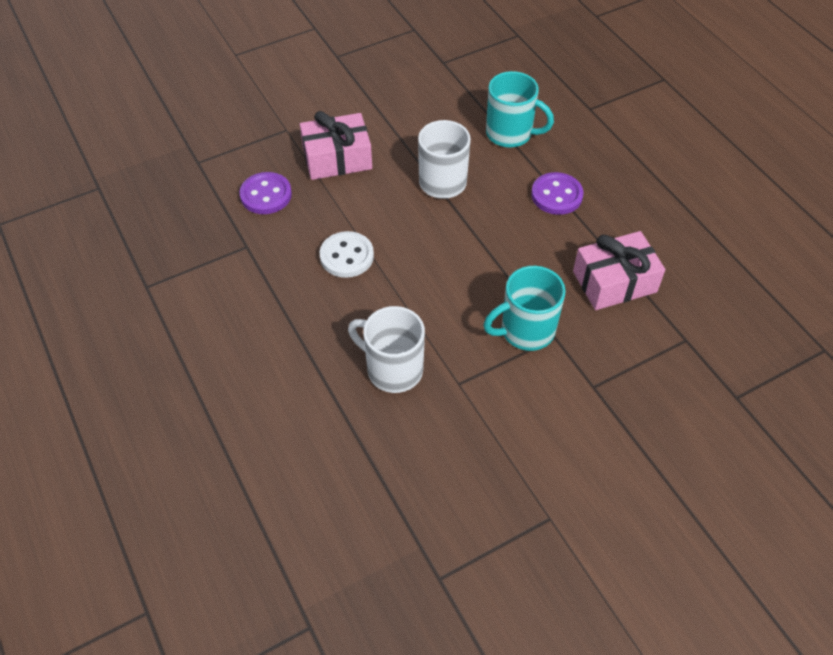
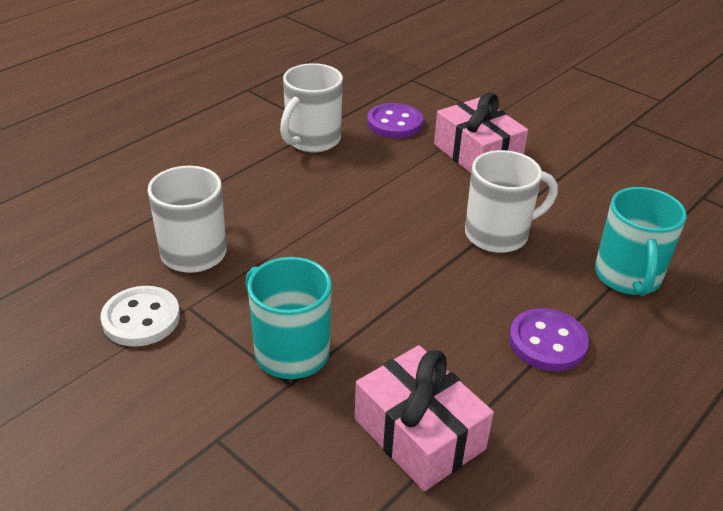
camera: 70 degrees right, 15 degrees down
white button [320,231,374,278] -> white button moved to [100,286,180,346]
none -> white mug [280,63,343,152]

